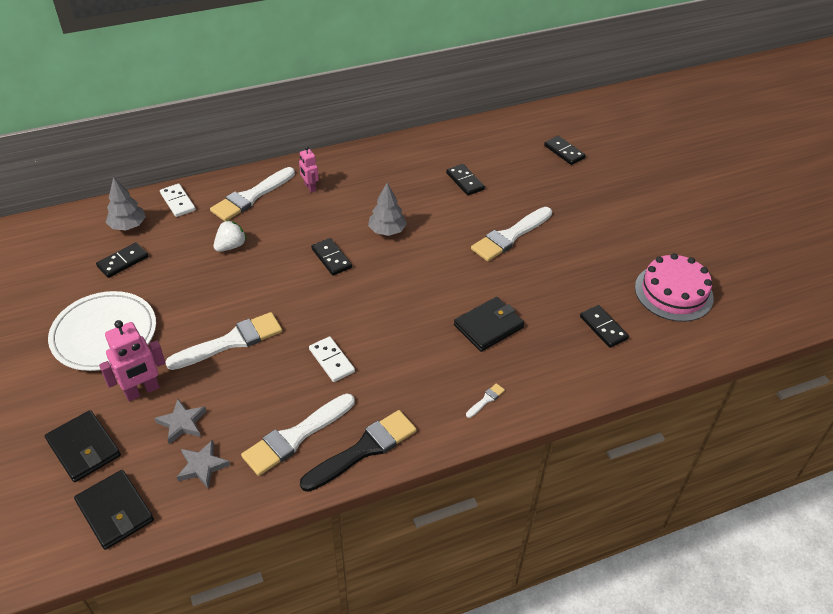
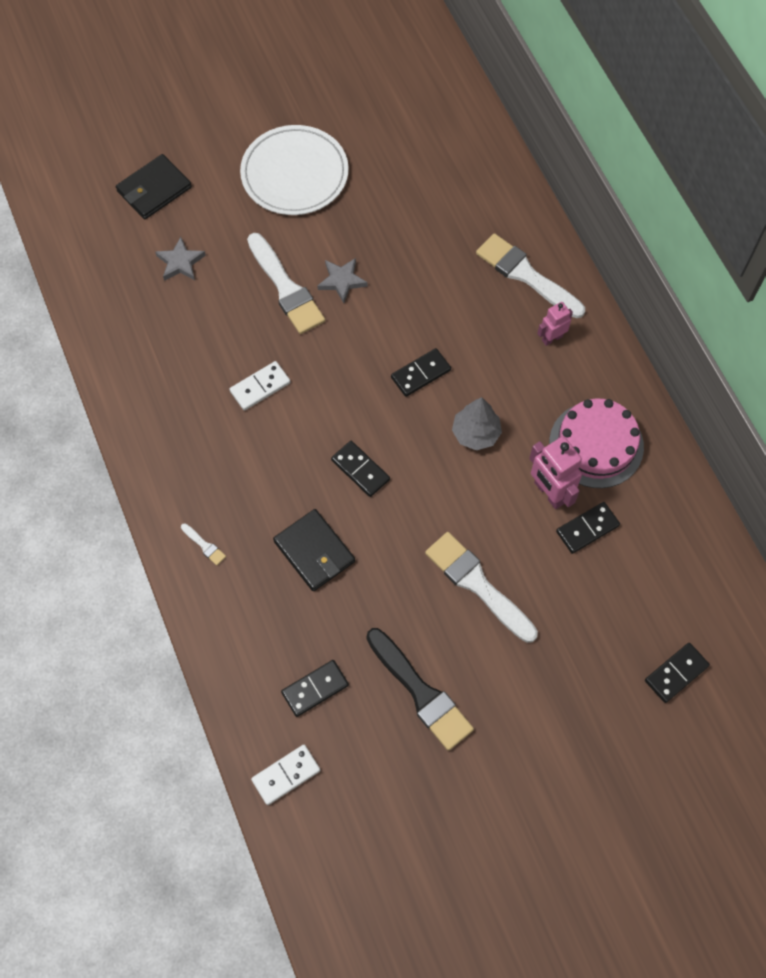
camera: 90 degrees right, 20 degrees up
black wallet [74,470,154,550] -> none
black domino [96,242,149,278] -> black domino moved to [331,441,390,497]
pink robot [99,320,166,401] -> pink robot moved to [529,436,582,509]
grey tree [106,177,146,231] -> none
white domino [160,184,196,217] -> white domino moved to [251,745,320,805]
grey star [177,440,230,489] -> grey star moved to [317,258,368,303]
white strawberry [214,220,247,252] -> none
white brush [241,393,355,476] -> none
black brush [300,410,417,492] -> black brush moved to [366,628,474,751]
pink cake [635,253,714,322] -> pink cake moved to [549,398,644,488]

